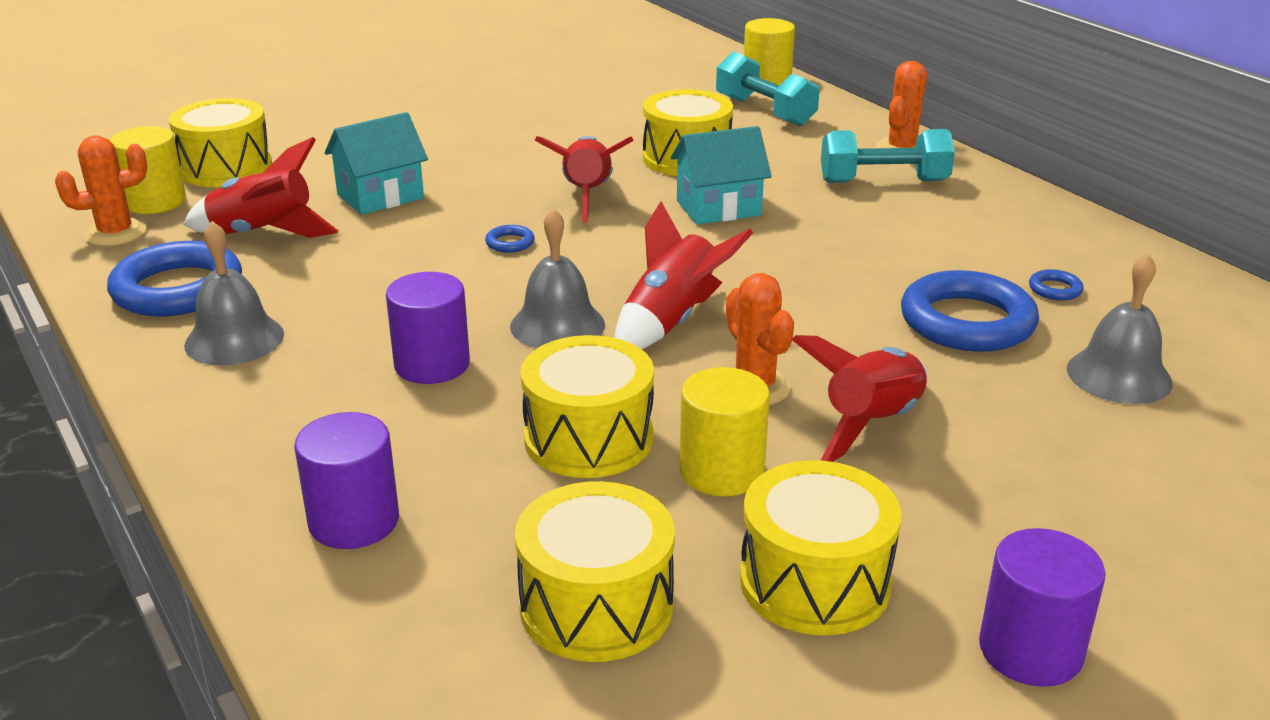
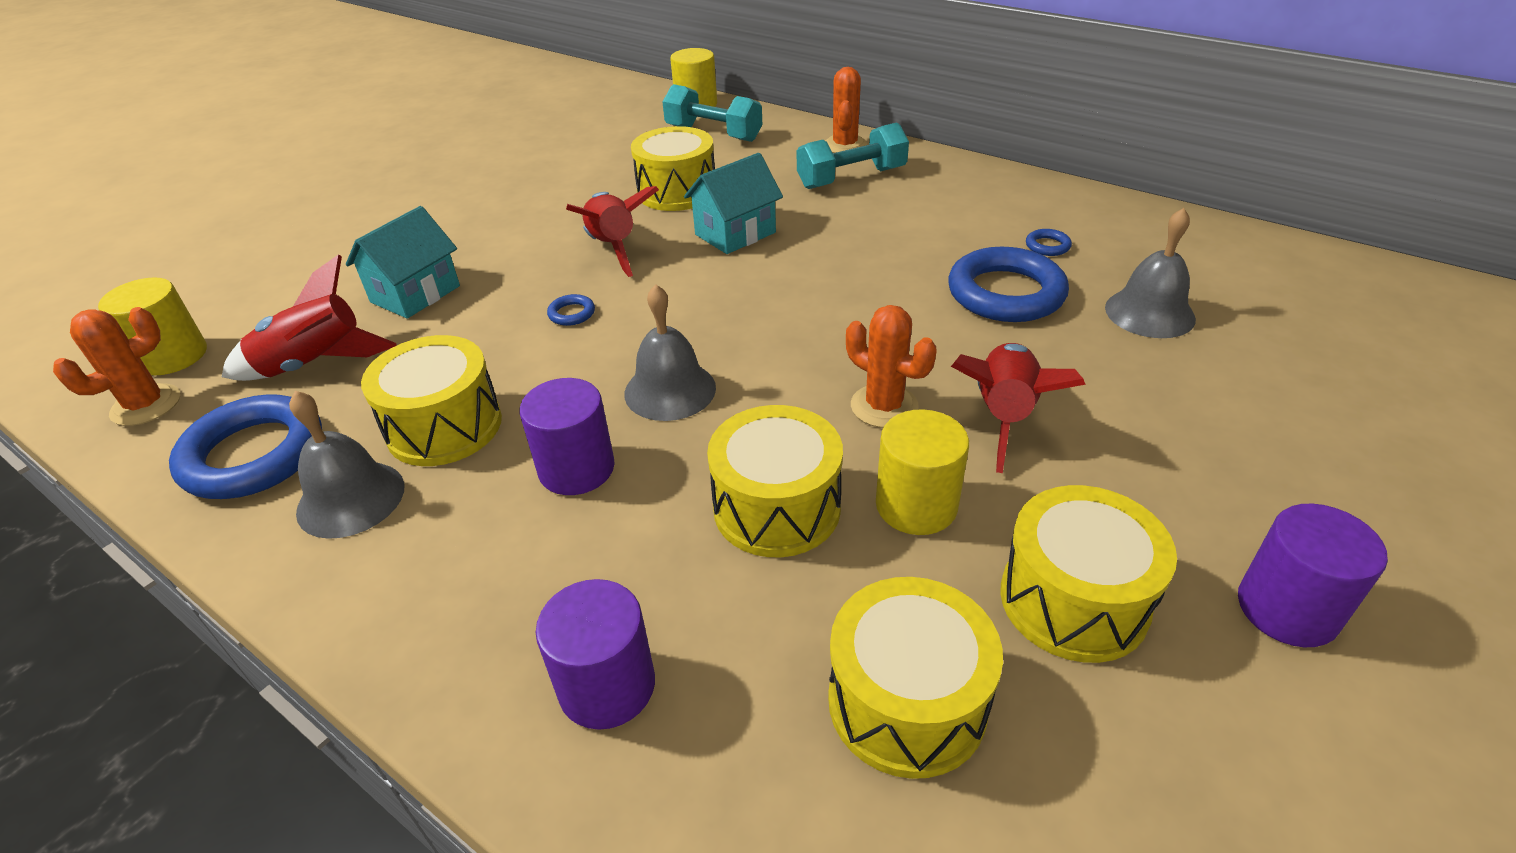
camera: 20 degrees left, 10 degrees up
yellow drum [169,98,272,187] -> yellow drum moved to [361,335,502,466]
red rocket [614,202,753,349] -> none

